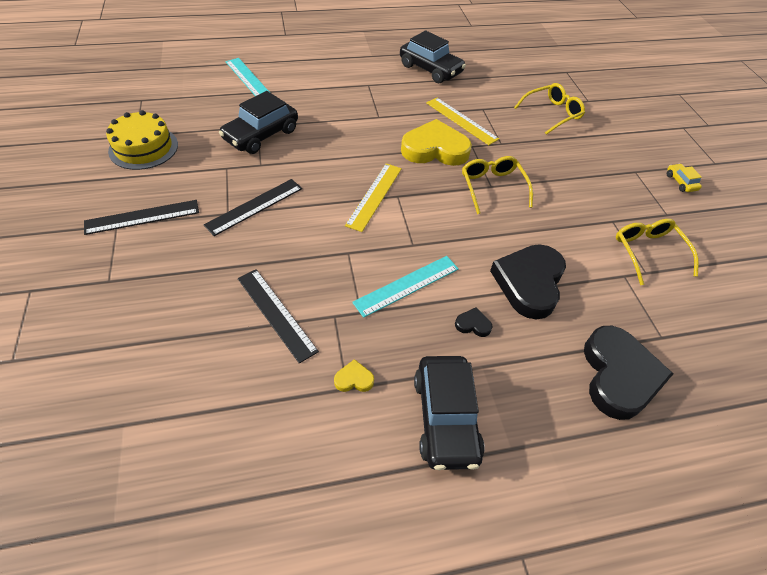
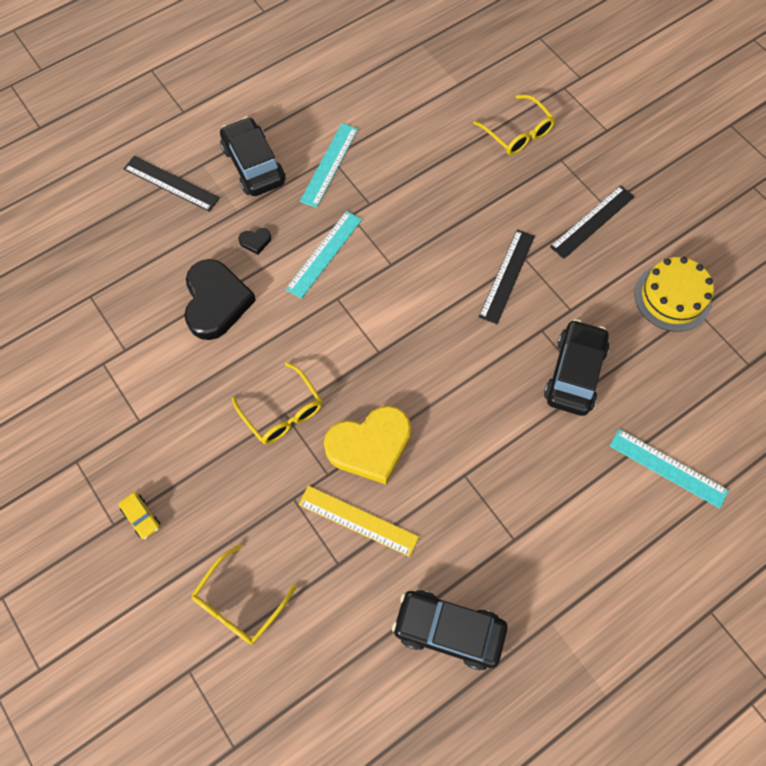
camera: 160 degrees right, 15 degrees up
black ruler [238,269,319,364] -> black ruler moved to [124,156,220,212]
yellow heart [334,359,374,392] -> turquoise ruler [300,123,358,208]
yellow ruler [345,163,402,232] -> none
black heart [584,326,673,420] -> none
yellow glasses [616,219,699,285] -> yellow glasses moved to [473,94,555,155]
yellow car [667,164,702,192] -> yellow car moved to [119,492,160,539]

